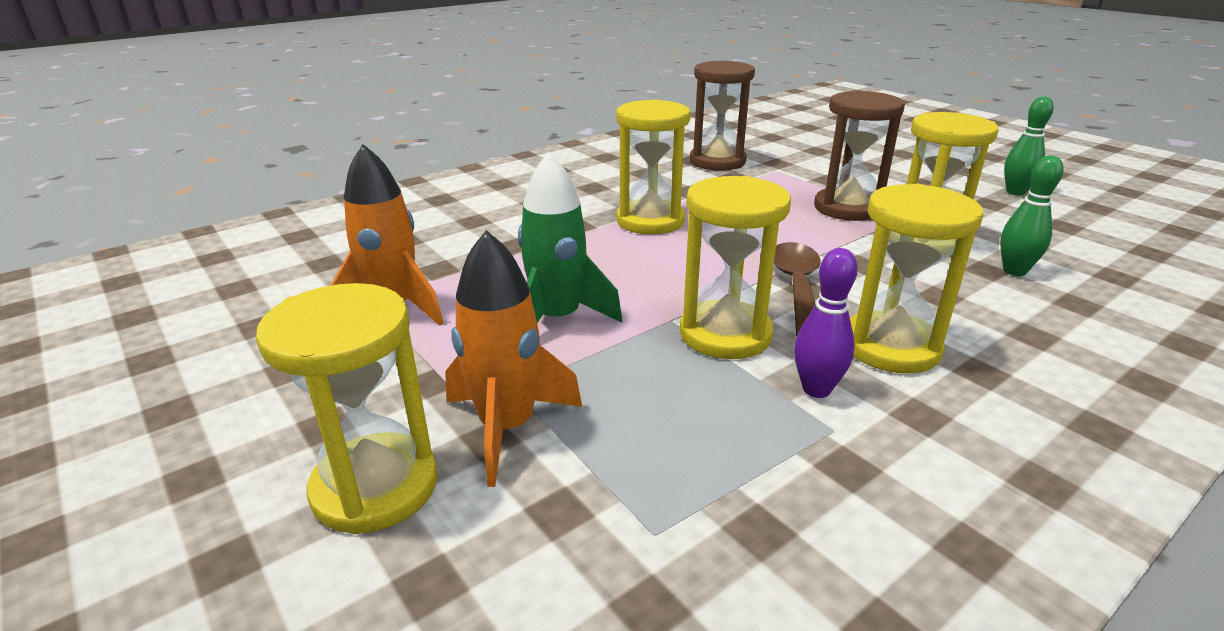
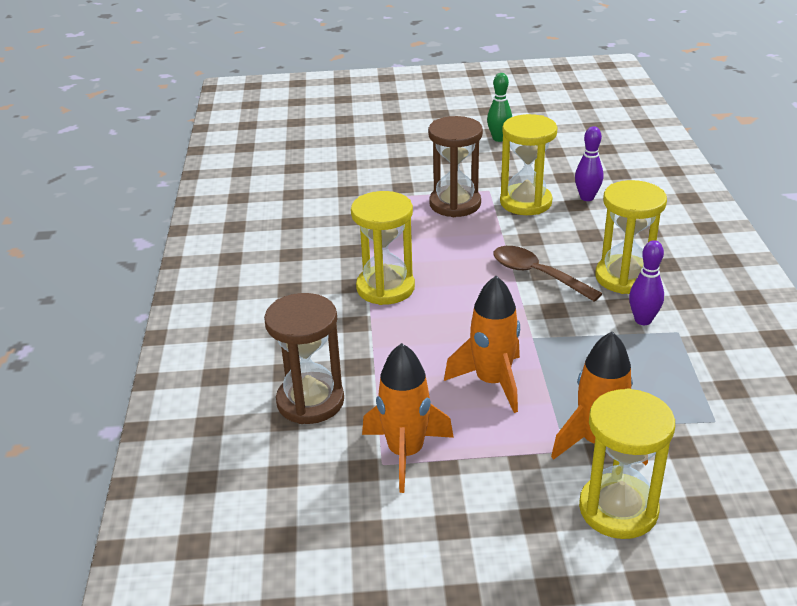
camera: 55 degrees left, 5 degrees up
green rocket [518,152,622,323] -> orange rocket [444,276,520,413]
yellow hourglass [680,176,791,359] -> none
brown hourglass [690,60,755,171] -> brown hourglass moved to [264,293,344,424]
green bowling pin [1000,155,1064,276] -> purple bowling pin [575,126,603,201]

